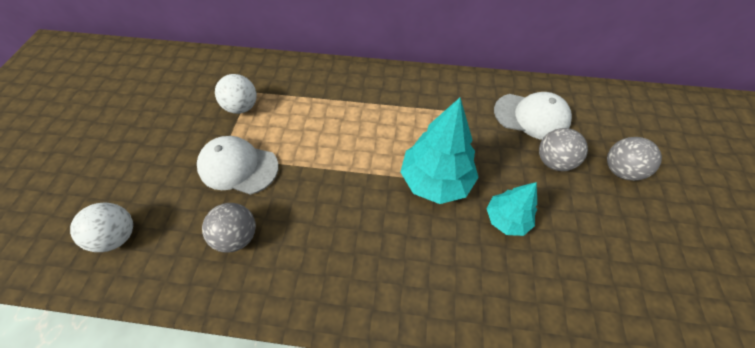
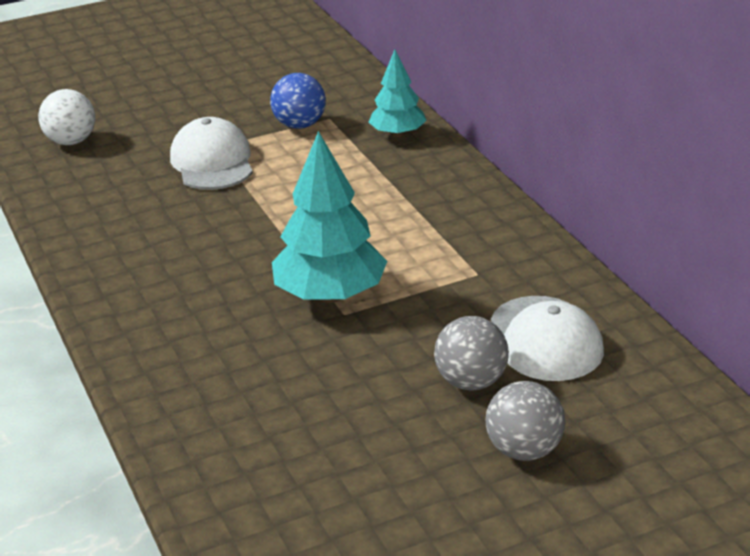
camera: 60 degrees right, 25 degrees down
grey ball [202,203,256,253] -> none
white ball [215,74,257,114] -> blue ball [270,73,326,129]
turquoise tree [487,182,537,236] -> turquoise tree moved to [368,49,427,137]

